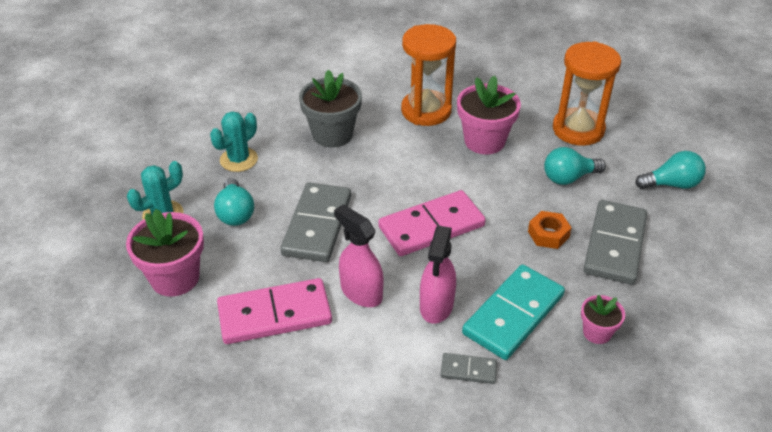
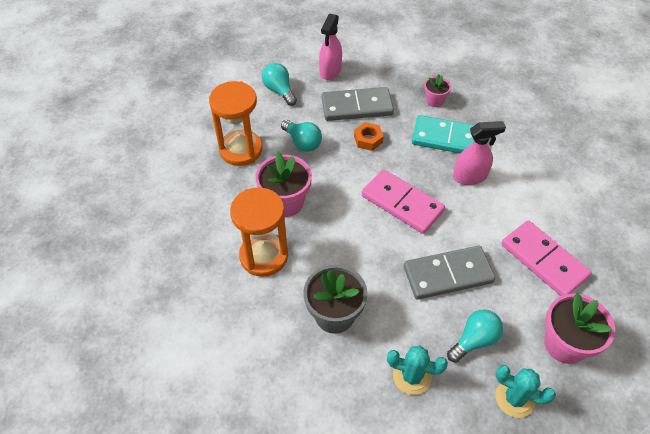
camera: 115 degrees left, 10 degrees up
pink spray bottle [334,204,383,307] -> pink spray bottle moved to [319,14,342,80]
grey domino [440,353,497,384] -> none

